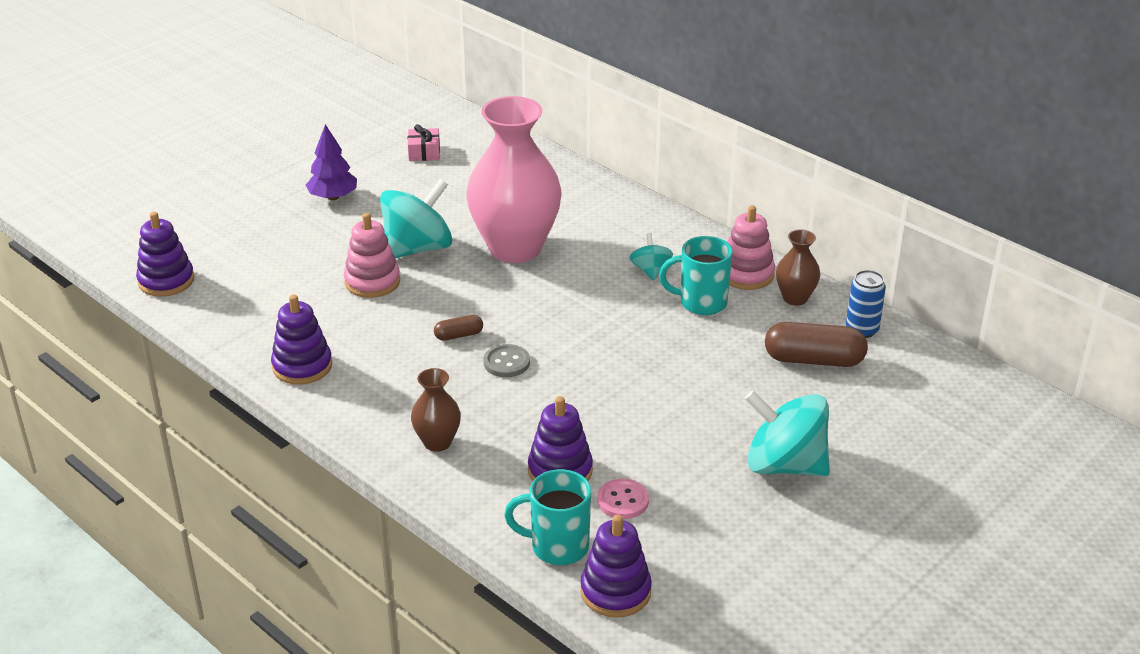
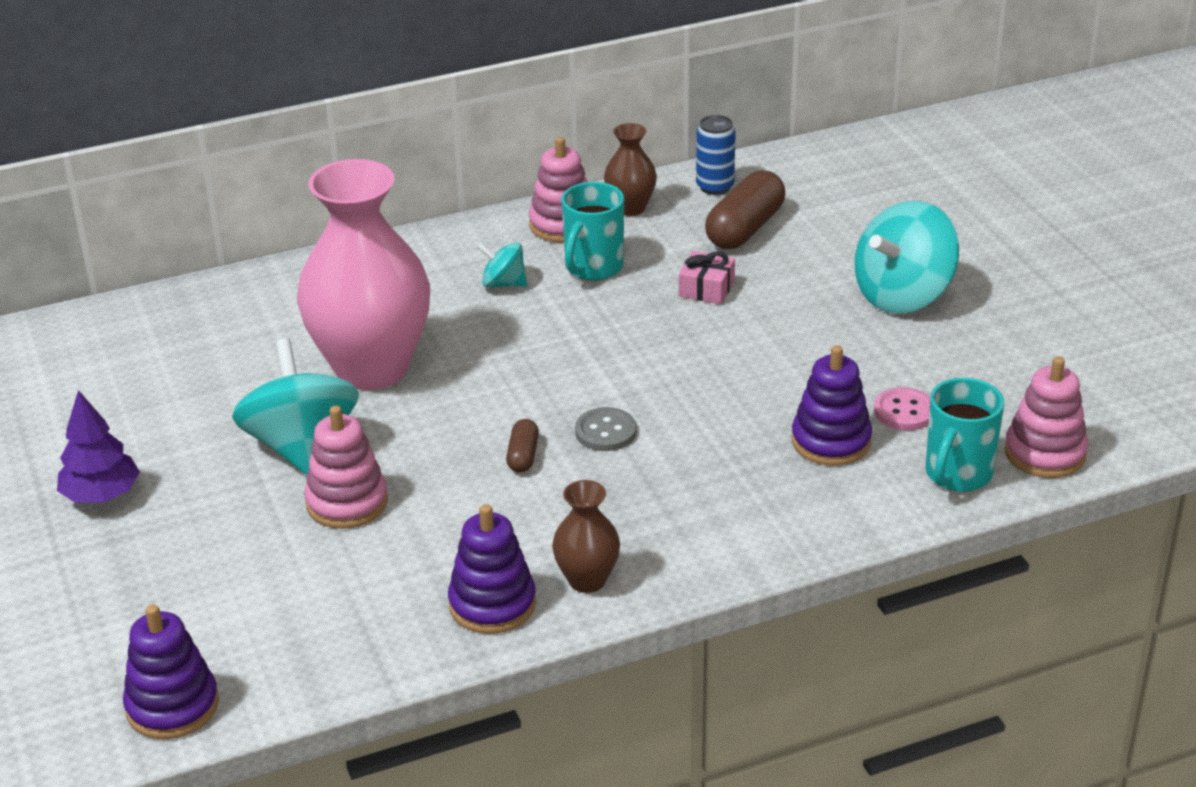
camera: 65 degrees left, 0 degrees up
pink gift [408,124,440,161] -> pink gift moved to [679,251,735,304]
brown vase [411,368,461,452] -> brown vase moved to [552,480,620,593]
purple stacking toy [580,515,652,618] -> pink stacking toy [1005,357,1088,478]

